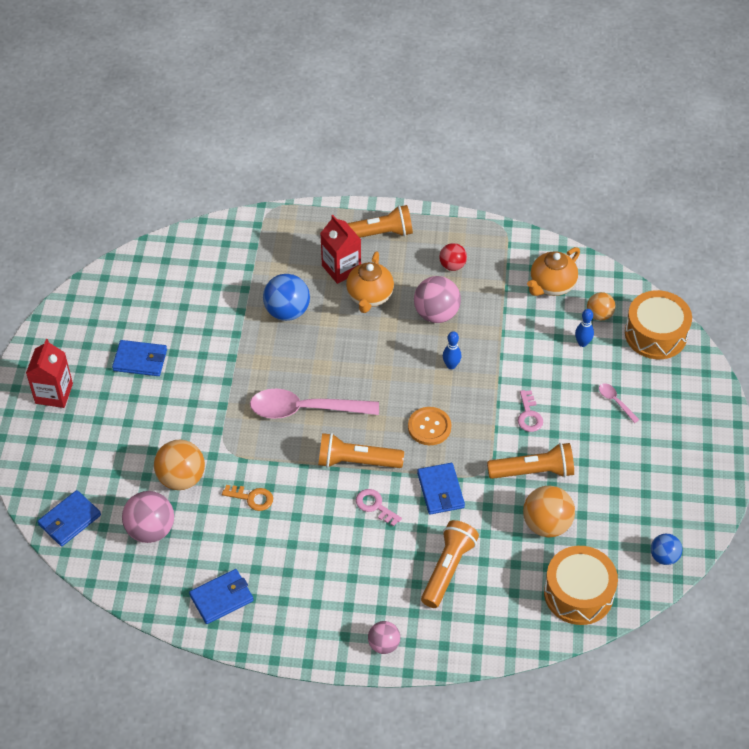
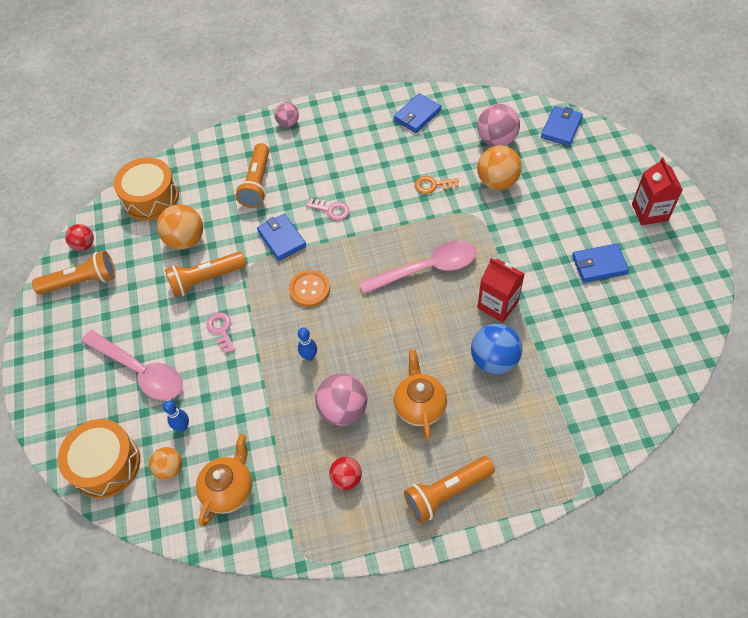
camera: 165 degrees right, 5 degrees up
orange flashlight [318,433,404,468] -> orange flashlight moved to [32,251,116,294]
red carton [320,215,361,284] -> red carton moved to [477,258,525,323]
pink spoon [599,383,639,423] -> pink spoon [81,330,183,400], size x2.36
blue ball [651,534,682,565] -> red ball [65,224,94,251]

